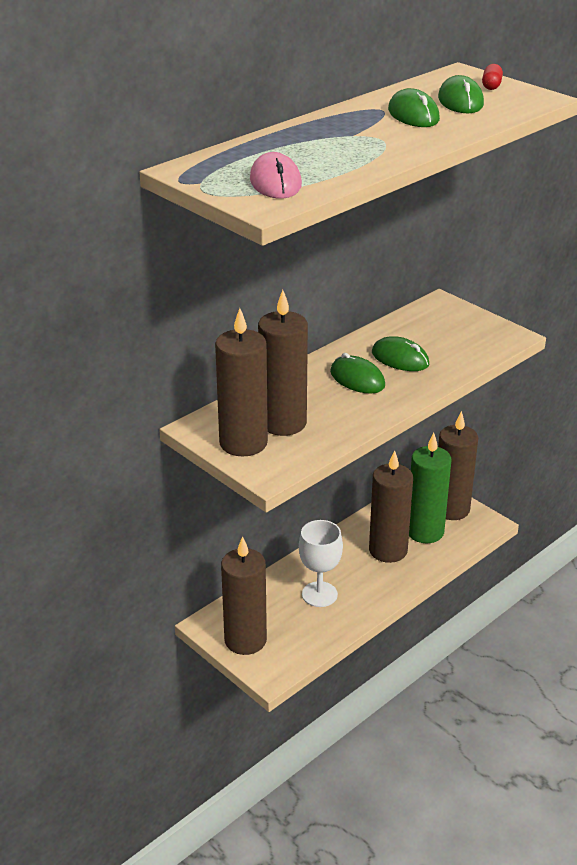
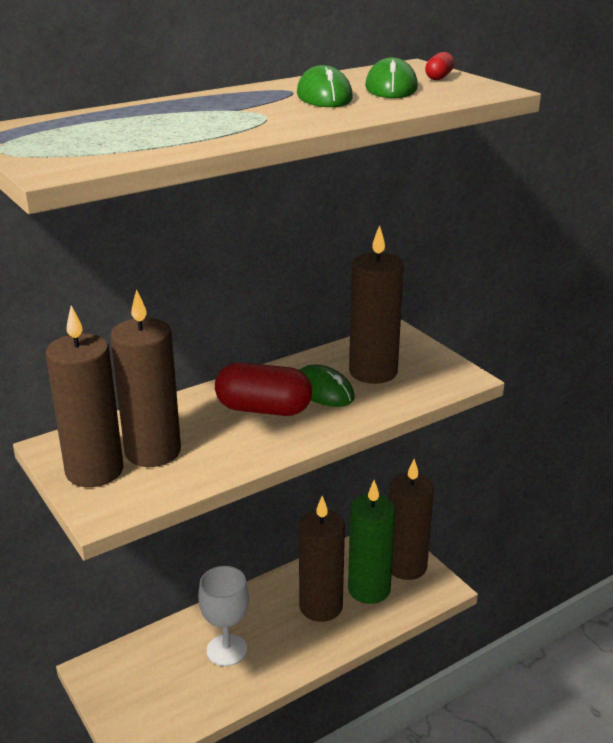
camera: 10 degrees right, 5 degrees down
brown candle [221,536,267,655] -> brown candle moved to [349,225,404,384]
pink mouse [250,152,302,199] -> none
green mouse [330,353,385,394] -> red capsule [215,362,312,416]

